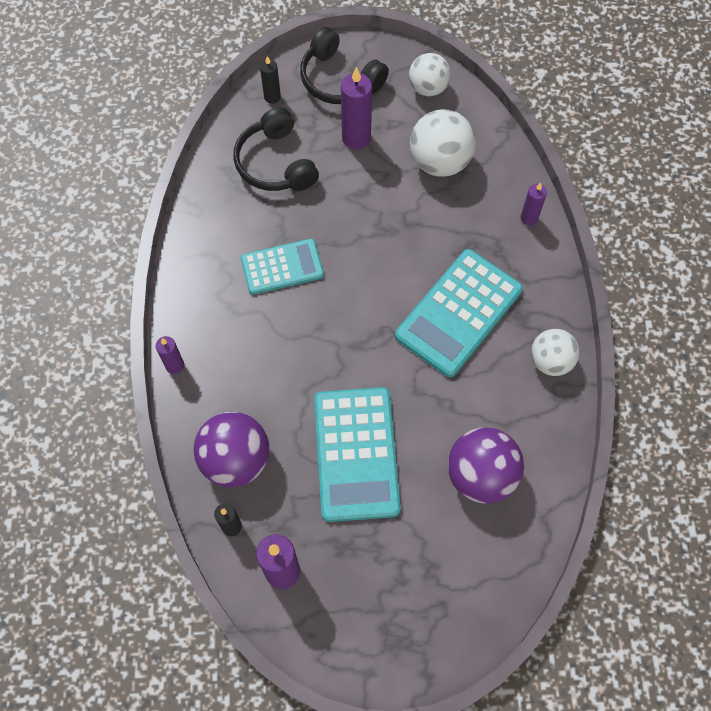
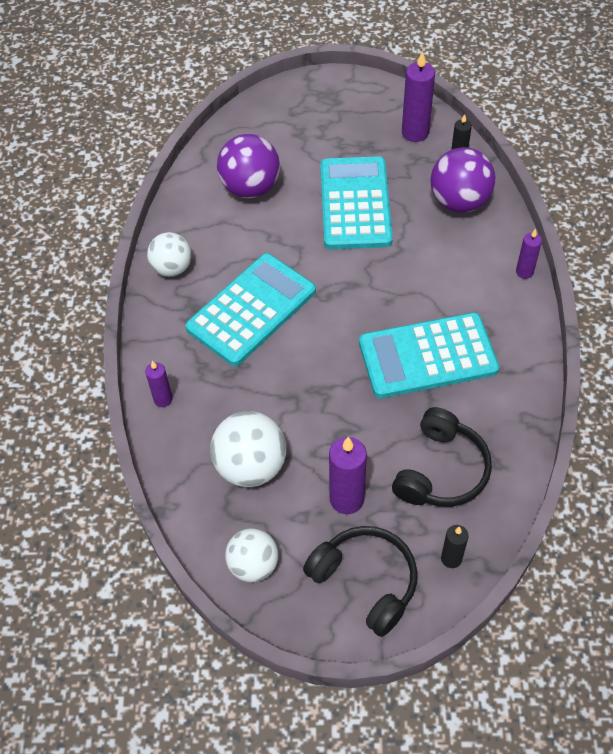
camera: 175 degrees left, 10 degrees down
black headphones [233,107,319,191] -> black headphones turned 45 degrees clockwise [392,407,492,507]
turquoise calculator [241,239,324,295] -> turquoise calculator [359,313,499,398], size x1.60

